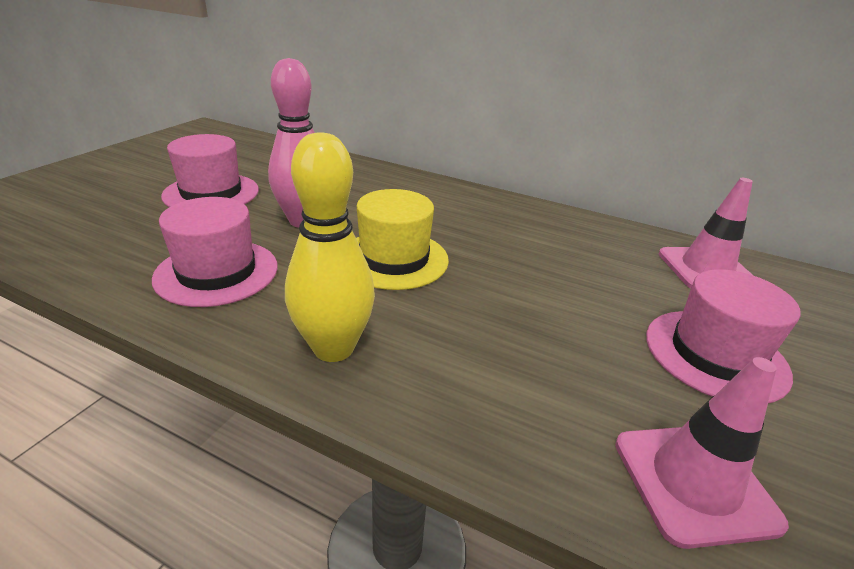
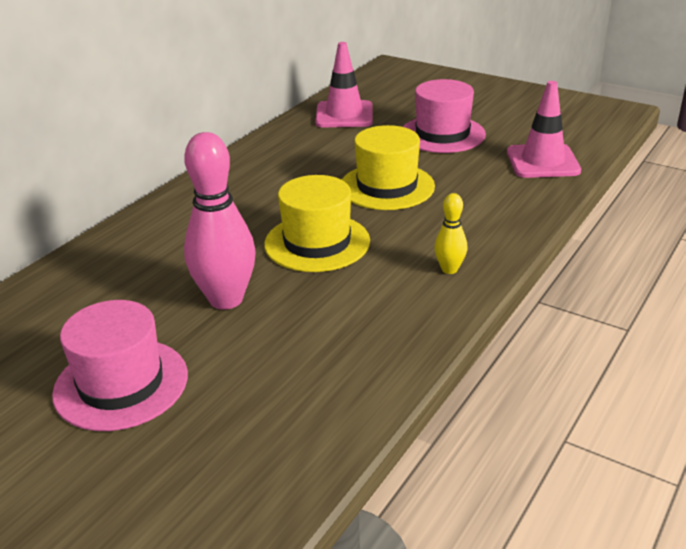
camera: 80 degrees left, 0 degrees up
pink hat [152,197,278,307] -> none
yellow bowling pin [285,132,375,362] -> yellow bowling pin [434,193,467,274], size x0.49
none -> yellow hat [342,125,435,210]

